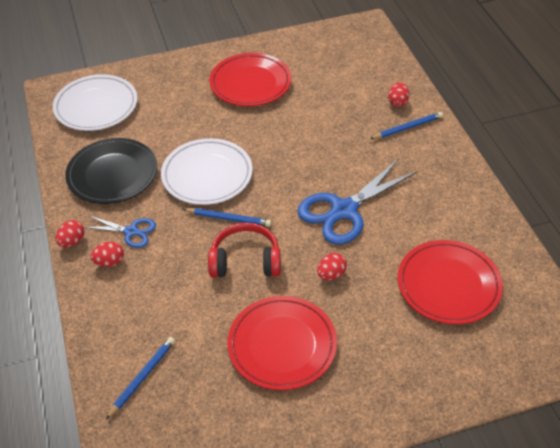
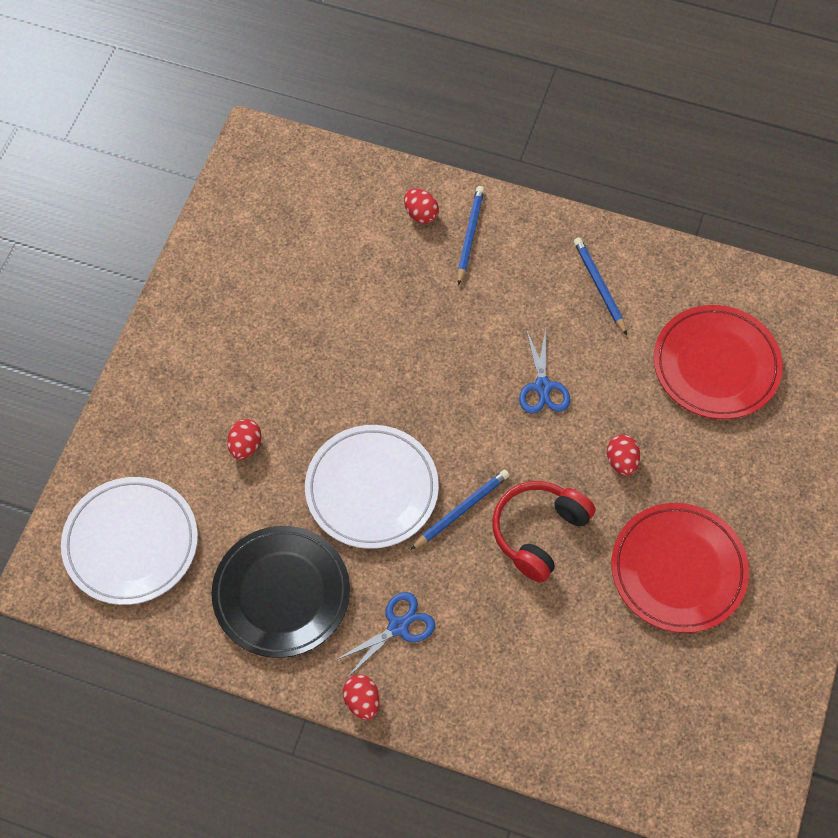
camera: 55 degrees left, 15 degrees up
red egg [90,242,124,267] -> red egg moved to [227,419,261,460]
blue pencil [106,337,175,419] -> blue pencil moved to [574,238,627,335]
red plate [209,53,291,106] -> none
blue scissors [297,159,418,245] -> blue scissors [519,328,570,414], size x0.53

